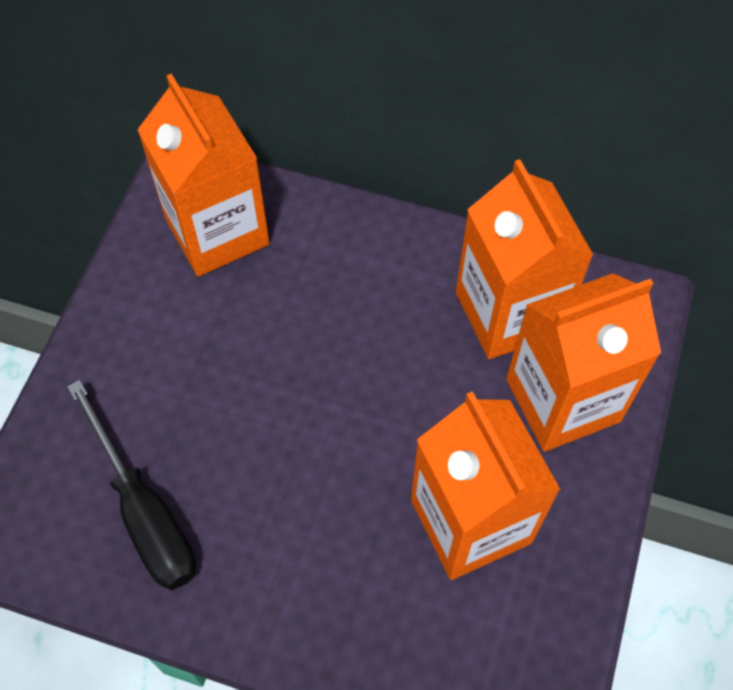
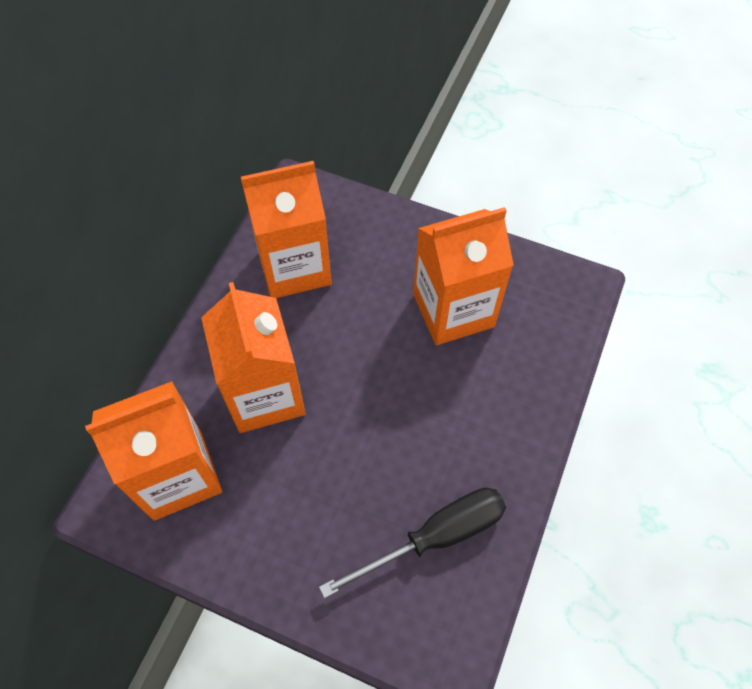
camera: 85 degrees left, 0 degrees up
orange carton [506,273,661,452] -> orange carton moved to [201,282,306,433]

